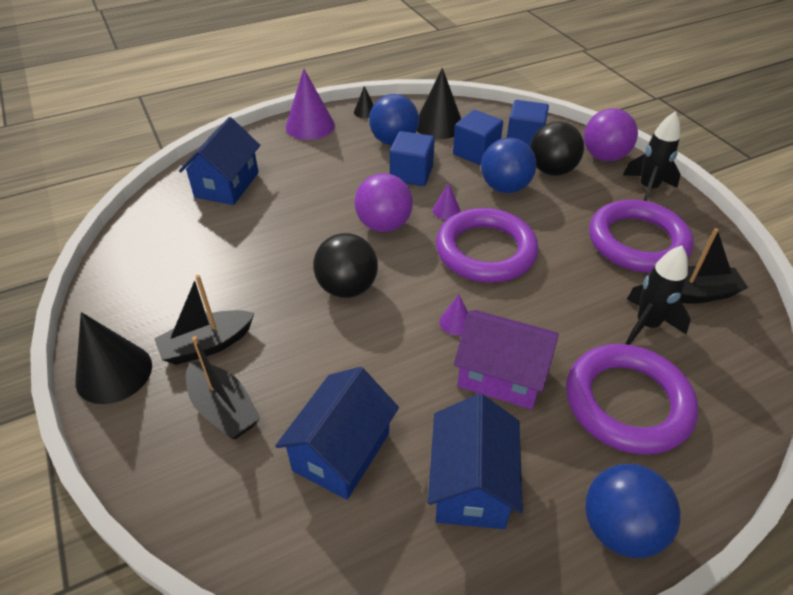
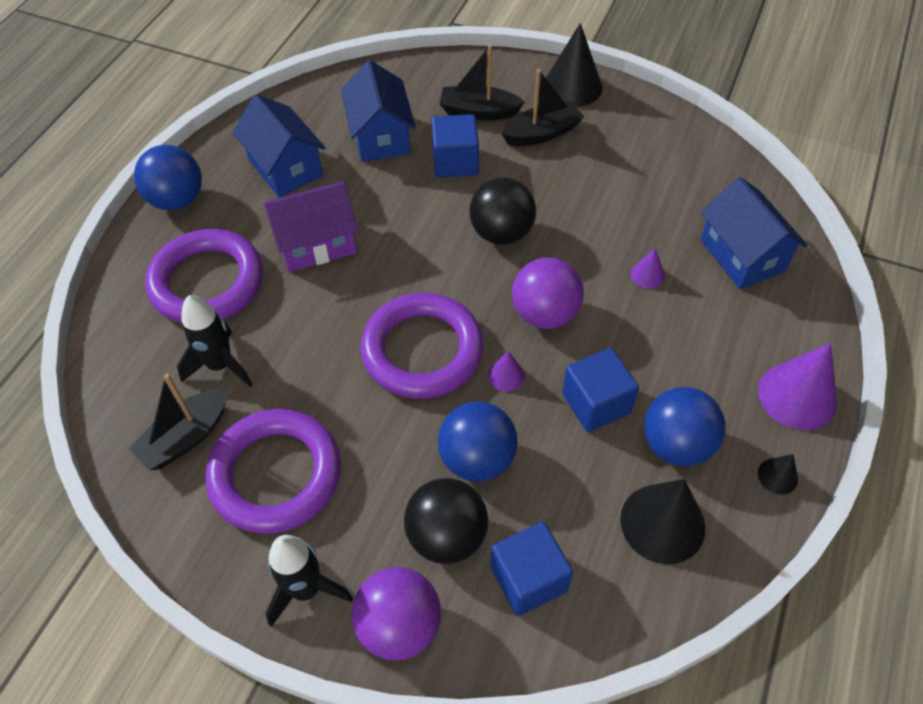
camera: 140 degrees right, 10 degrees up
black boat [154,275,254,365] -> black boat turned 45 degrees clockwise [501,69,584,146]
purple cone [440,295,468,335] -> purple cone moved to [631,248,665,289]
blue cube [453,110,503,165] -> blue cube moved to [431,114,479,178]

